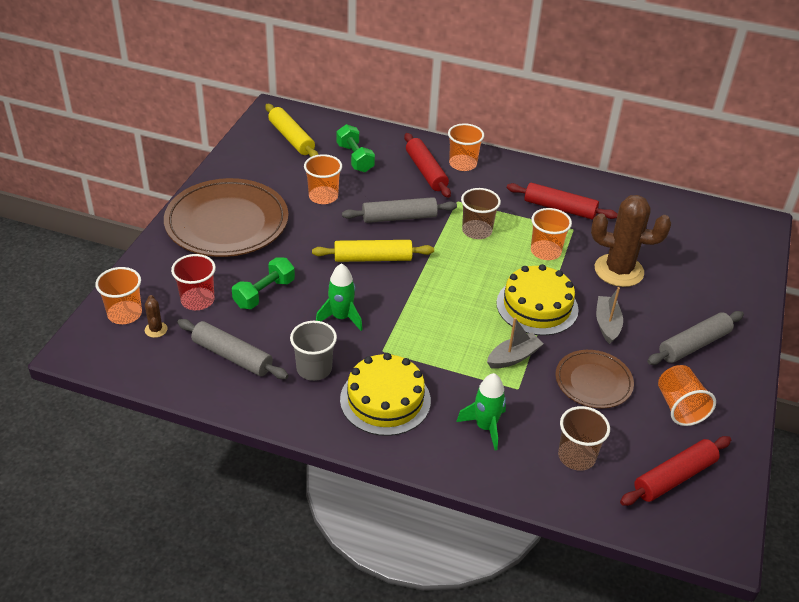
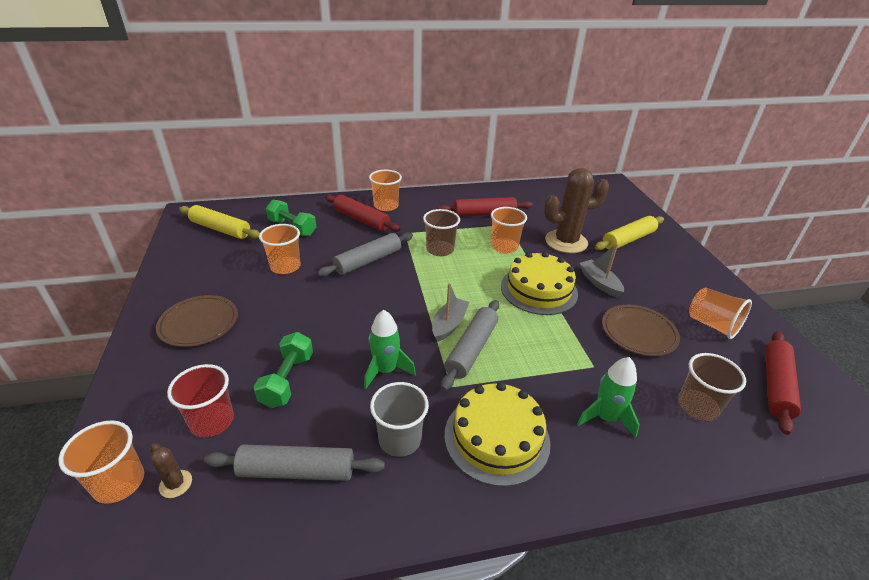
camera: 30 degrees left, 5 degrees down
brown plate [164,178,288,257] -> brown plate [156,295,238,347], size x0.55
yellow rolling pin [312,240,434,262] -> yellow rolling pin moved to [595,216,664,250]
grey boat [487,317,544,369] -> grey boat moved to [432,283,469,342]
grey rolling pin [647,311,744,365] -> grey rolling pin moved to [441,300,499,391]

